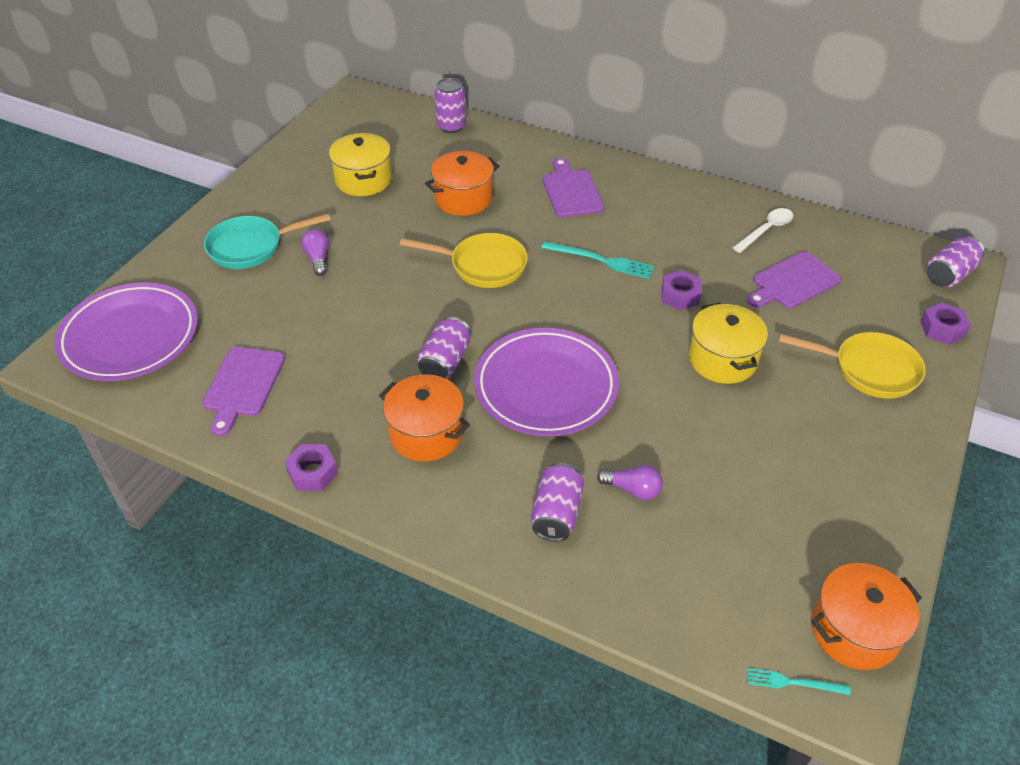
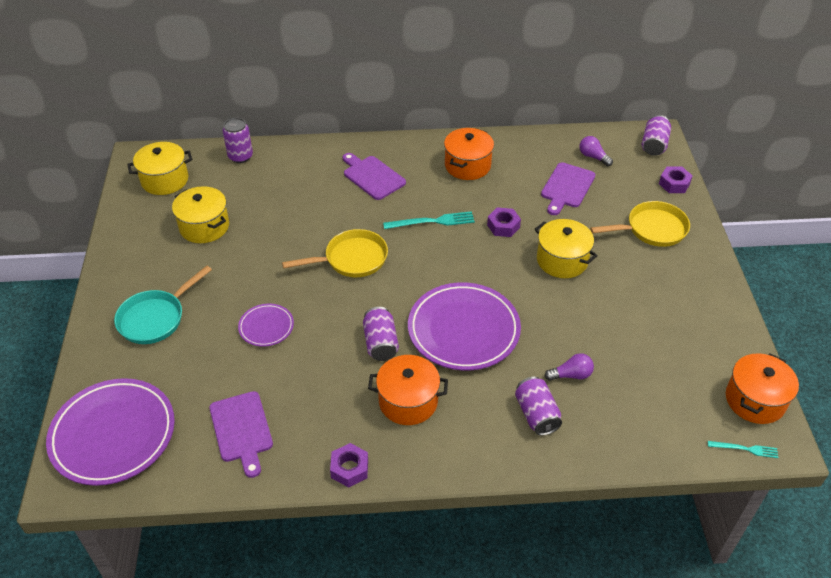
camera: 30 degrees left, 0 degrees up
purple light bulb [301,229,329,276] -> purple light bulb moved to [579,136,613,166]
orange pot [425,151,499,216] -> orange pot moved to [444,128,494,180]
white spoon [732,208,793,253] -> none
turquoise fork [748,668,851,695] -> turquoise fork turned 150 degrees counterclockwise [708,441,778,458]
none -> yellow pot [127,142,192,195]
none -> purple plate [238,304,294,347]

